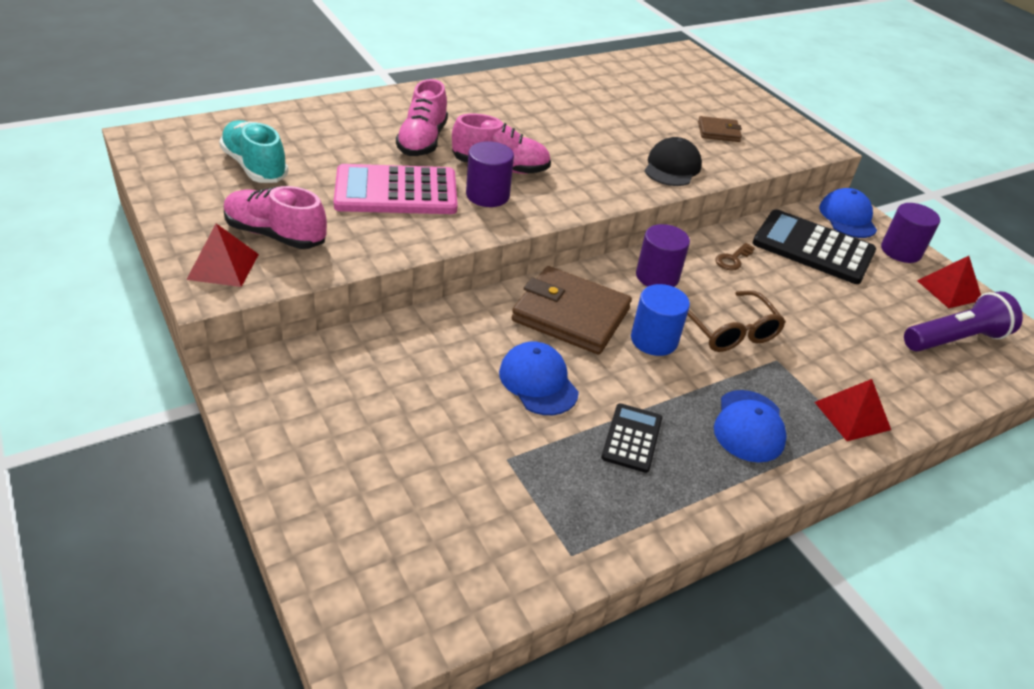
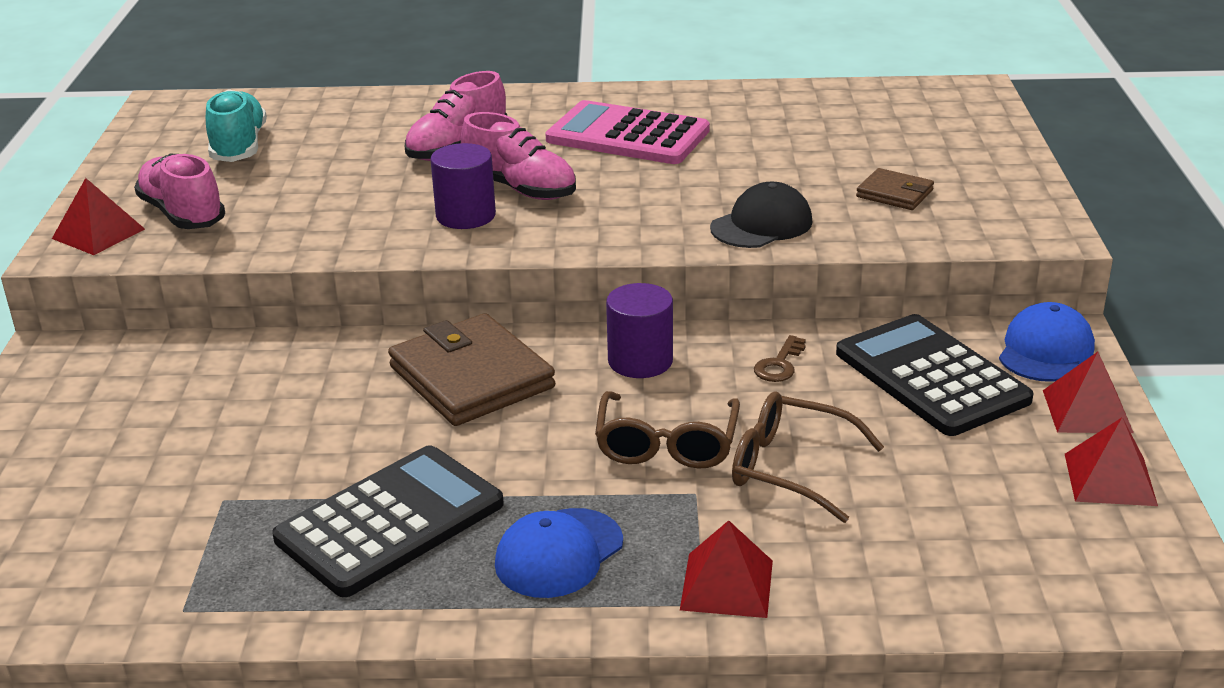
camera: 35 degrees right, 10 degrees down
pink calculator [334,164,458,214] -> pink calculator moved to [545,100,710,164]
blue cap [499,342,579,415] -> none
black calculator [601,403,662,473] -> black calculator [272,445,504,597], size x1.87
blue cylinder [631,284,690,356] -> none
brown key [715,243,755,270] -> brown key turned 45 degrees counterclockwise [754,335,806,382]
purple cylinder [881,203,940,263] -> red pyramid [1043,352,1134,433]
purple flashlight [904,291,1023,352] -> none
none -> brown glasses [732,392,884,523]

